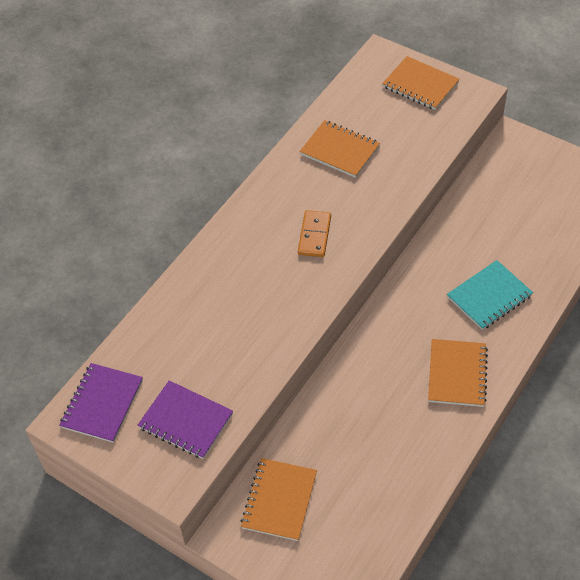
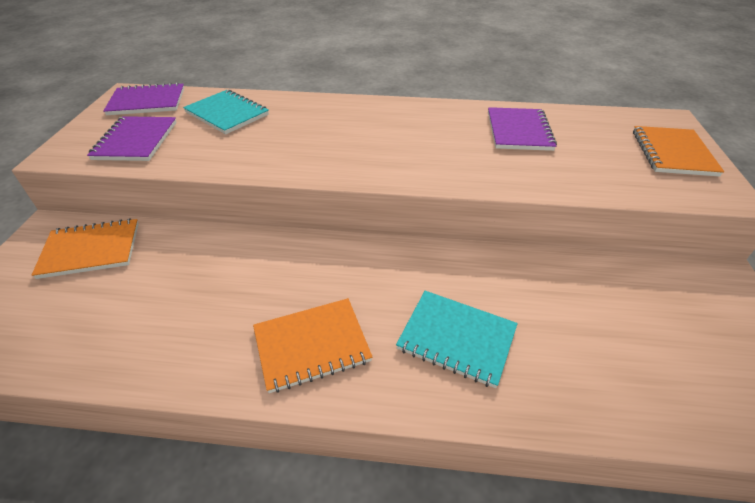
camera: 60 degrees right, 10 degrees down
orange domino [298,210,331,257] -> none
orange notebook [300,120,380,178] -> purple notebook [488,107,557,151]
none -> turquoise notebook [183,90,269,134]

